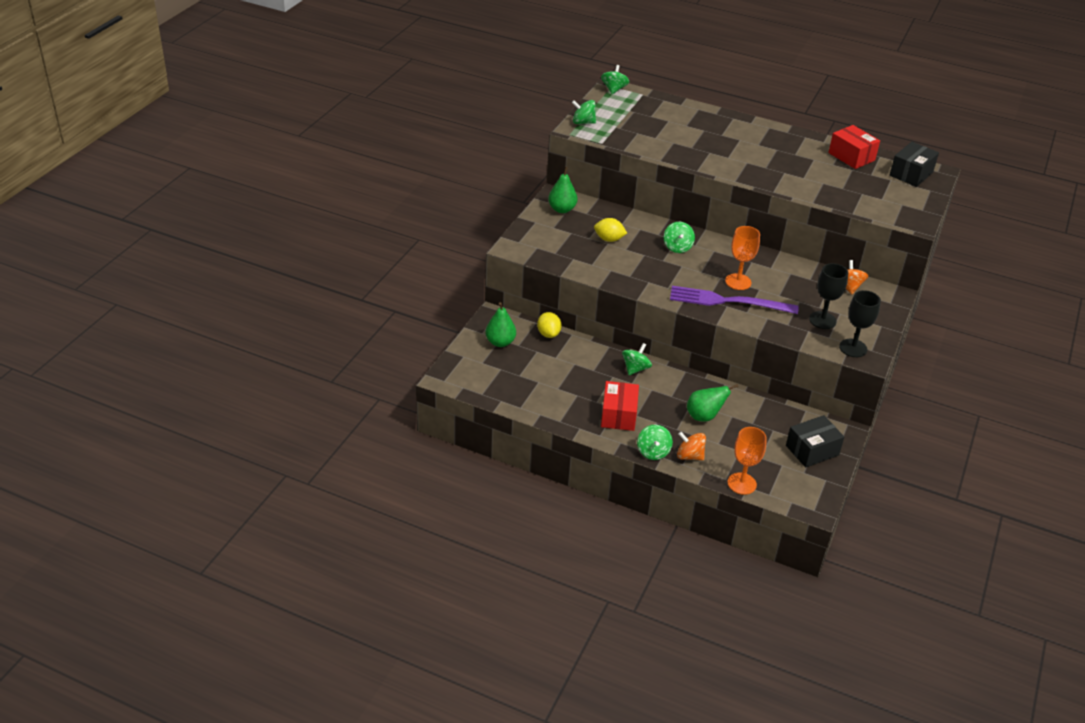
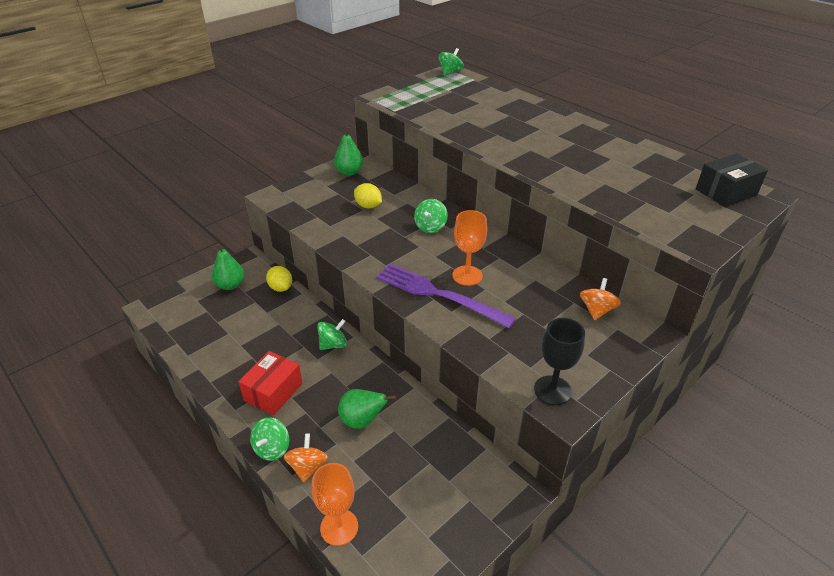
camera: 25 degrees right, 0 degrees up
yellow lemon [537,312,561,338] -> yellow lemon turned 45 degrees counterclockwise [266,266,292,292]
green spinning top [572,100,596,124] -> none
orange spinning top [677,432,706,461] -> orange spinning top turned 45 degrees clockwise [283,434,328,482]
black box [786,415,844,468] -> none
black goblet [809,263,848,329] -> none
red box [828,125,880,169] -> none

